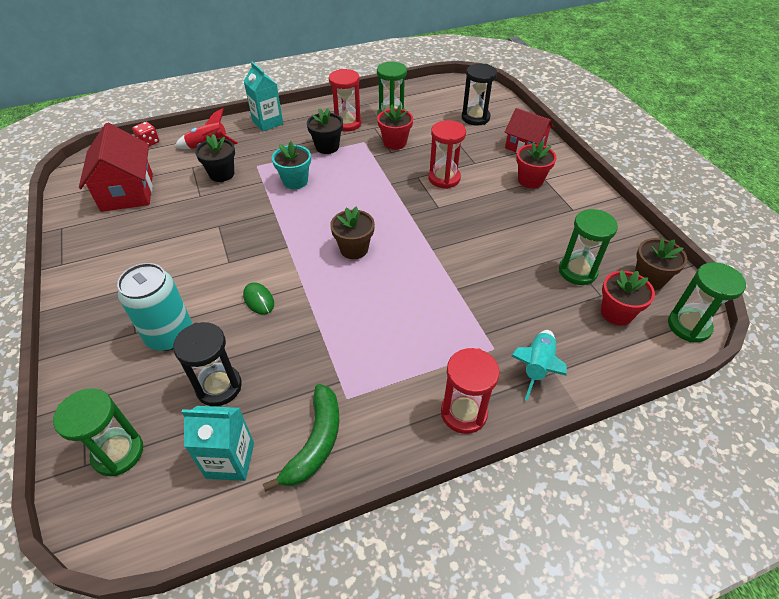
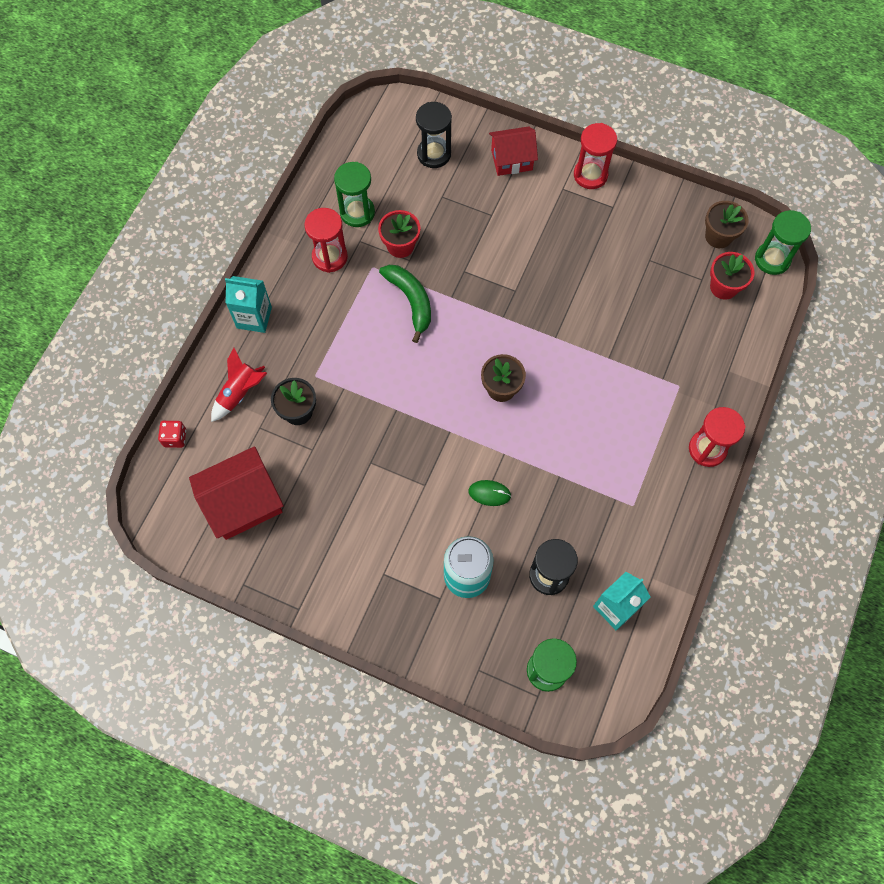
camera: 45 degrees left, 20 degrees up
red house [79,123,153,212] -> red house turned 60 degrees counterclockwise [189,446,284,540]
green banana [263,384,339,492] -> green banana moved to [379,265,431,343]
turquoise flower pot [272,141,311,189] -> none
black flower pot [307,108,343,154] -> none
red hourglass [428,120,466,189] -> red hourglass moved to [574,123,617,189]
turquoise rocket [511,330,567,401] -> none
red flower pot [516,141,556,188] -> none
green hourglass [559,209,618,285] -> none

